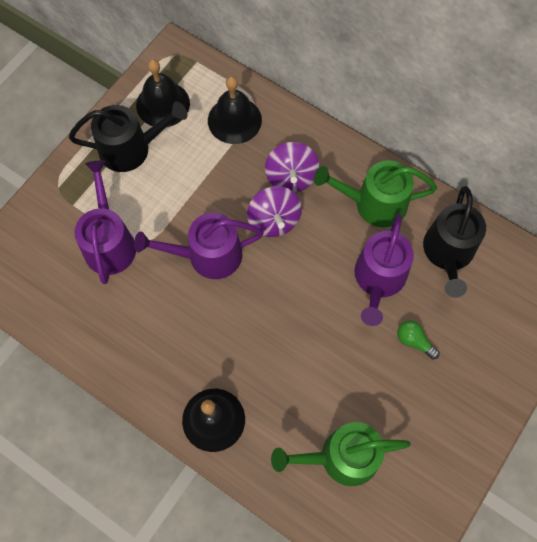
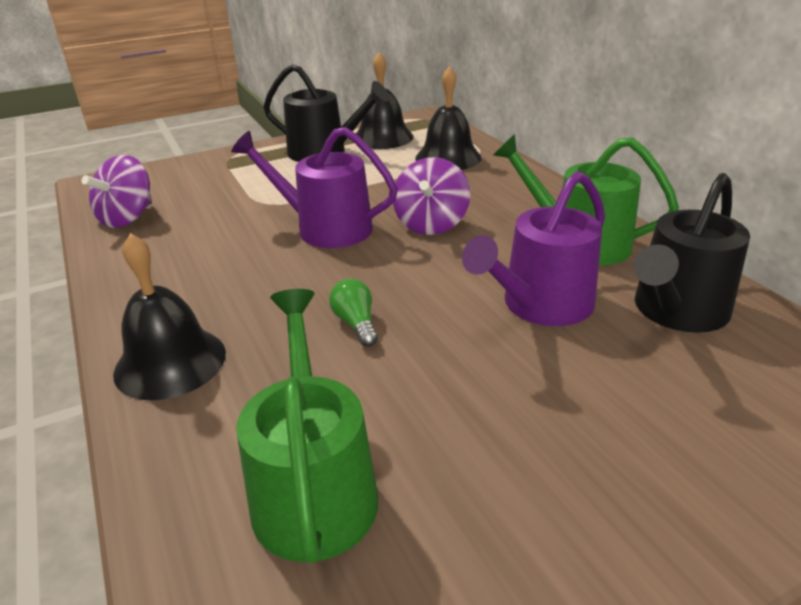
camera: 30 degrees right, 35 degrees down
purple watering can [75,160,136,284] -> none
purple spinning top [265,142,320,192] -> purple spinning top moved to [81,155,152,228]
green watering can [271,422,411,486] -> green watering can turned 60 degrees clockwise [236,289,378,563]
green light bulb [397,320,439,359] -> green light bulb moved to [329,278,378,347]

